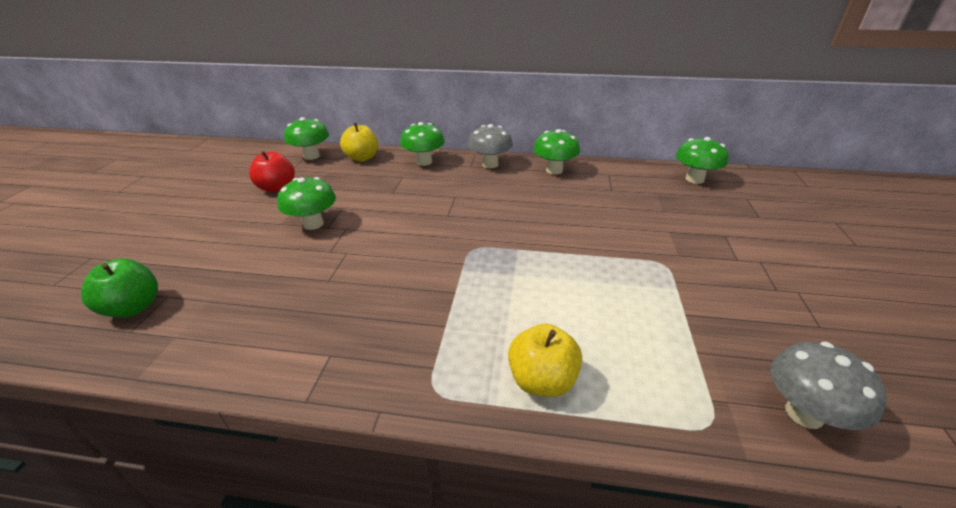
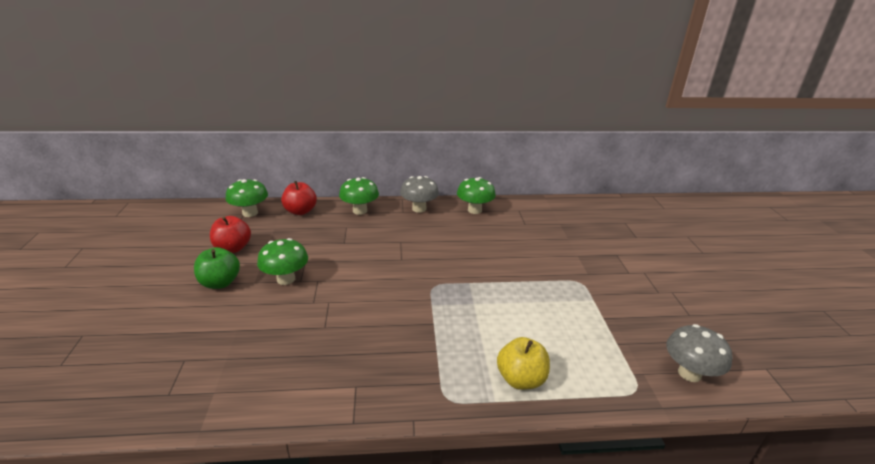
camera: 15 degrees left, 5 degrees down
green apple [81,259,158,317] -> green apple moved to [194,247,240,289]
yellow apple [340,123,378,162] -> red apple [281,181,317,215]
green mushroom [676,137,728,184] -> none

